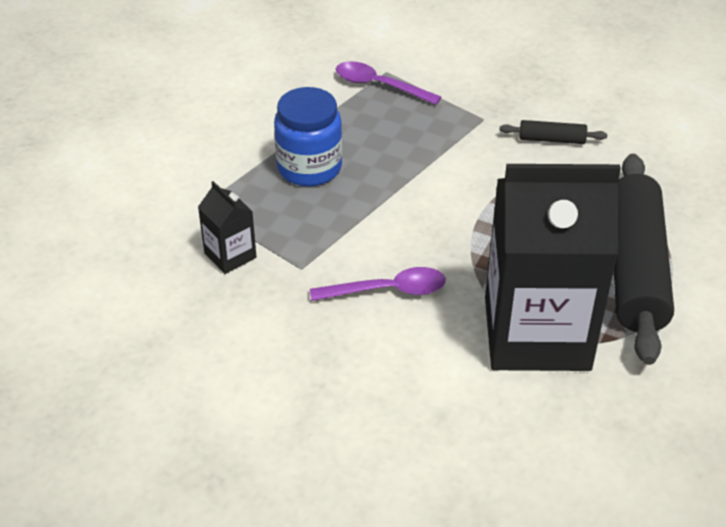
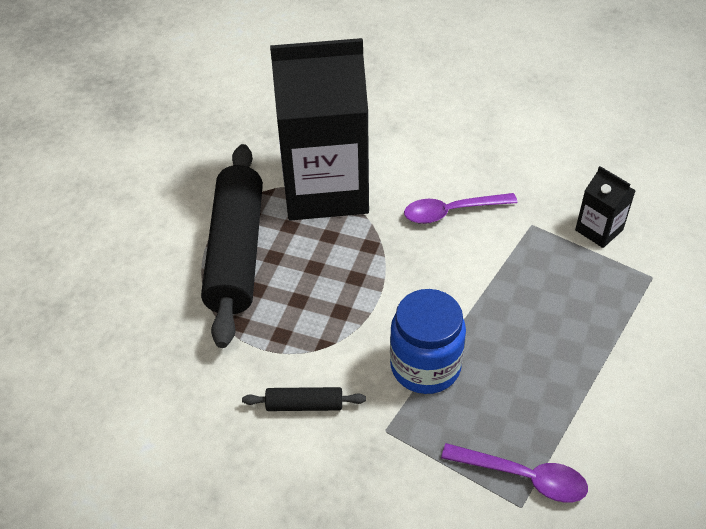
camera: 175 degrees right, 5 degrees up
blue jar [274,87,342,186] -> blue jar moved to [390,289,466,394]

